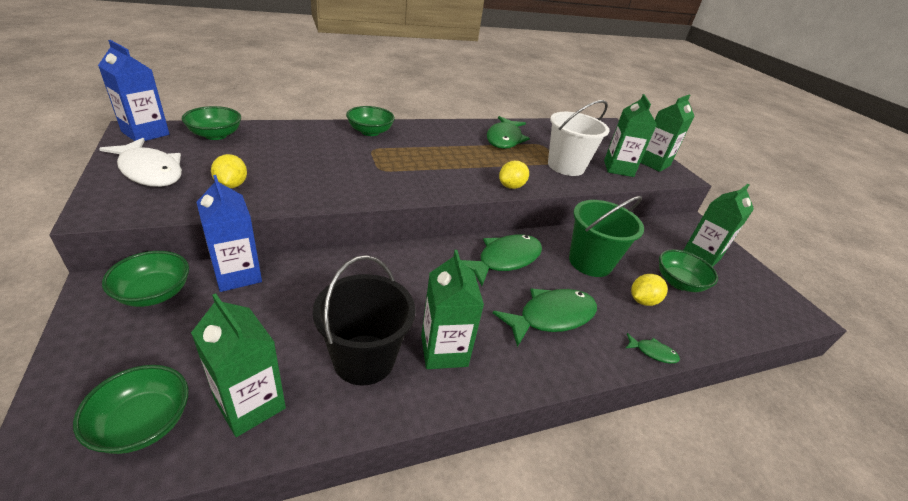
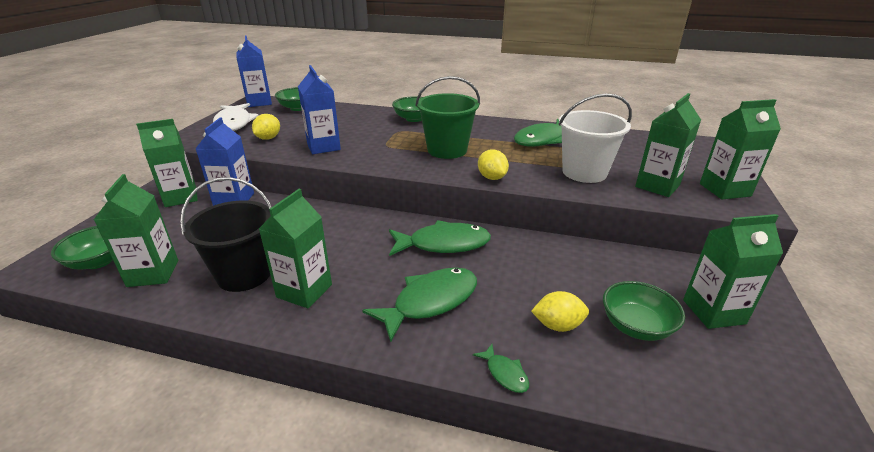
camera: 40 degrees right, 5 degrees down
green bowl [102,251,189,307] -> green carton [136,119,198,207]
green fish [493,289,597,347] -> green fish turned 45 degrees counterclockwise [362,267,477,342]
yellow lemon [499,161,529,189] -> yellow lemon turned 75 degrees clockwise [478,150,509,180]
green bucket [569,196,644,277] -> green bucket moved to [416,76,480,159]
none -> blue carton [298,65,341,154]

